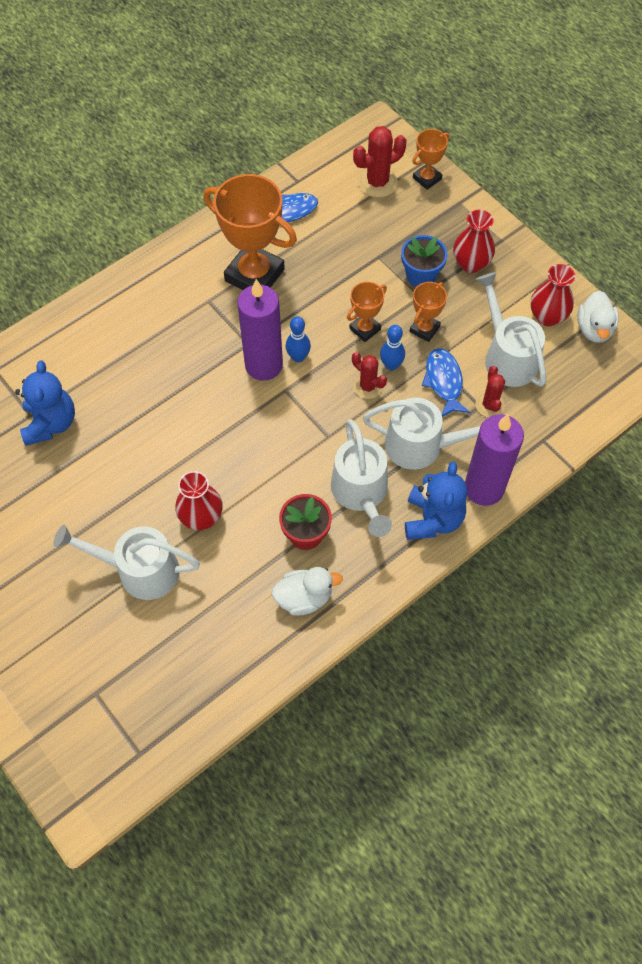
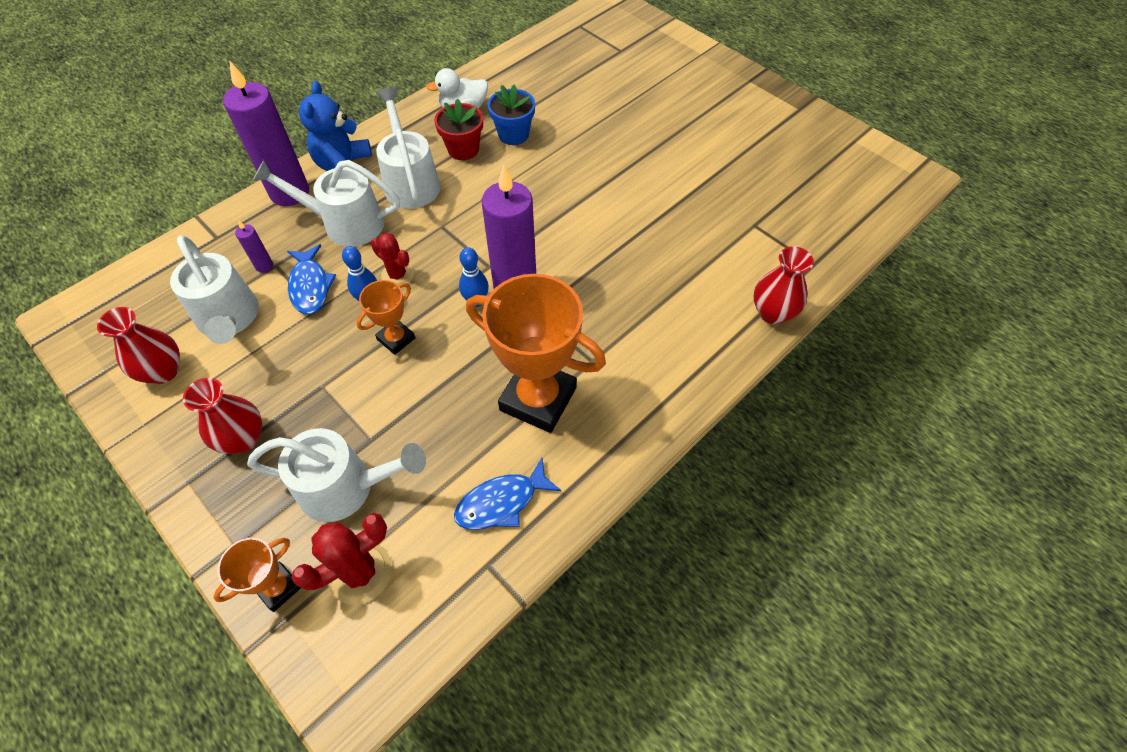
camera: 175 degrees right, 5 degrees down
blue teddy bear [15,360,75,446] -> none
white watering can [53,525,200,600] -> white watering can moved to [247,428,426,522]
red vase [175,471,223,530] -> red vase moved to [754,246,814,324]
blue flower pot [401,235,448,287] -> blue flower pot moved to [487,84,535,145]
orange trophy [410,282,447,342] -> none
red cactus [476,366,505,417] -> purple candle [235,220,273,273]
white duck [577,291,619,343] -> none

